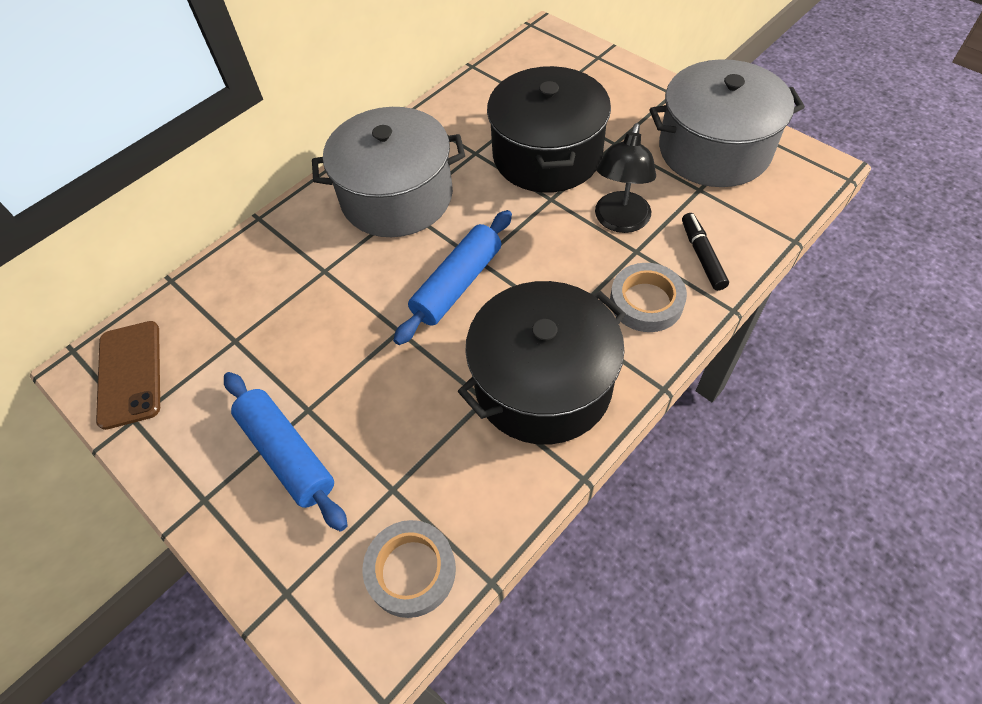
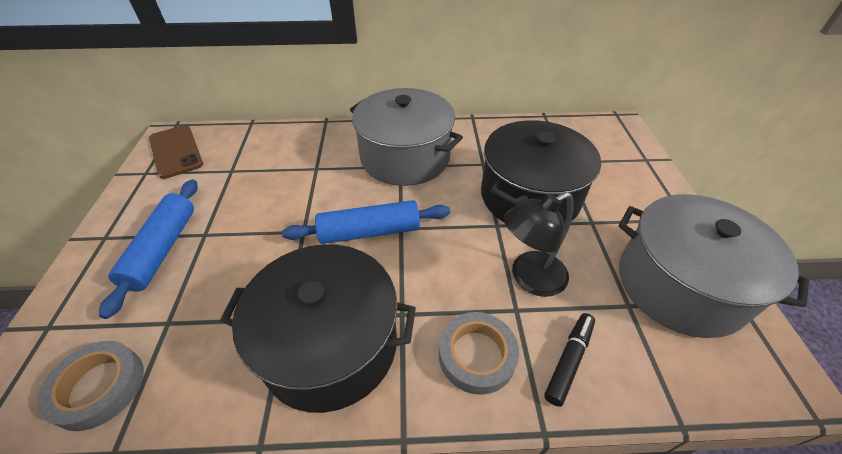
camera: 40 degrees right, 10 degrees down
brown phone [96,321,160,430] -> brown phone turned 60 degrees counterclockwise [149,125,203,179]

